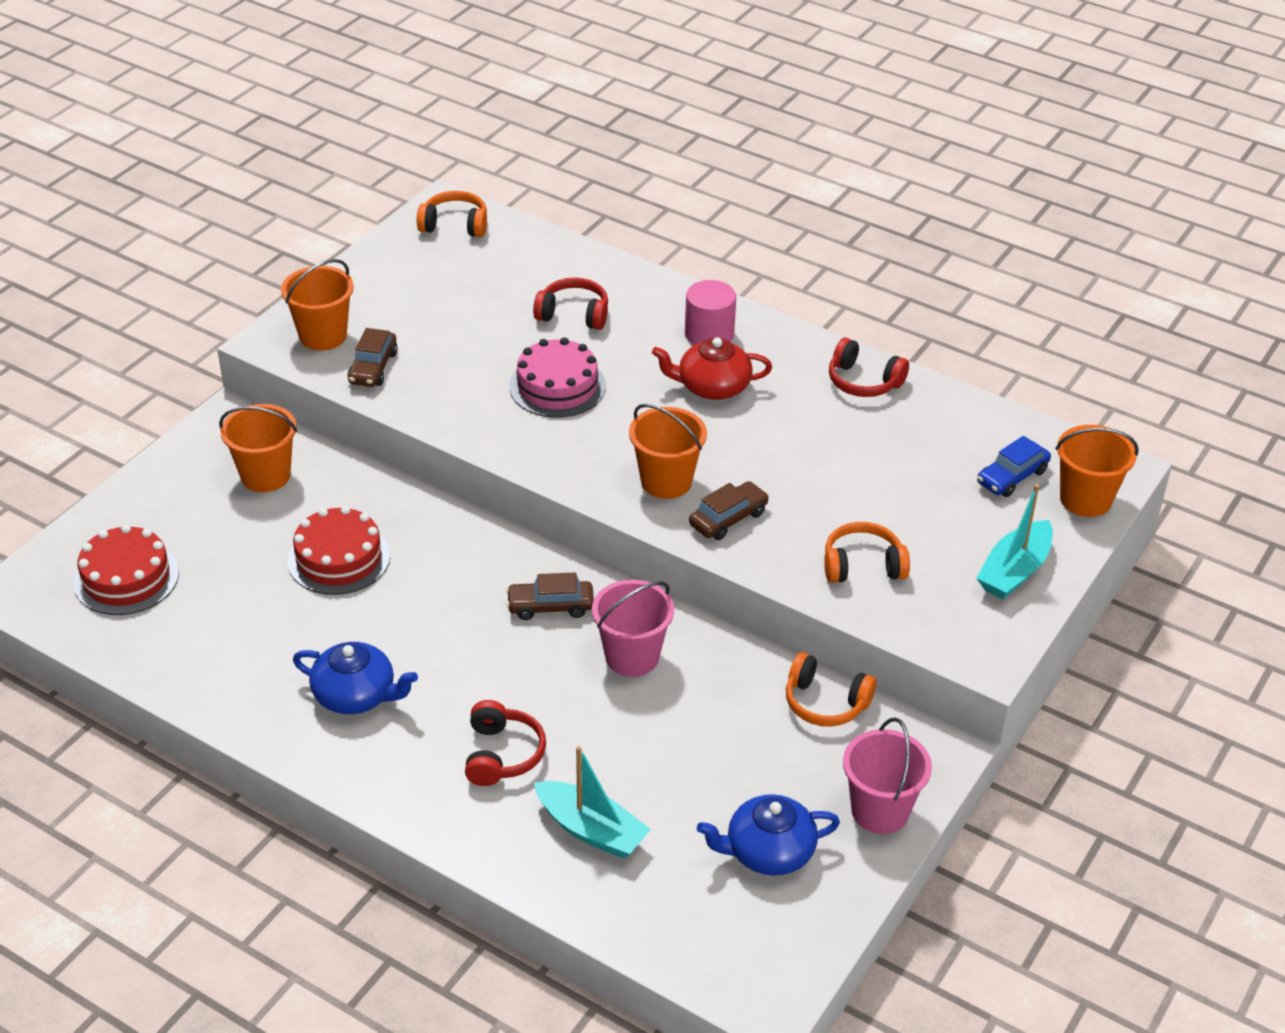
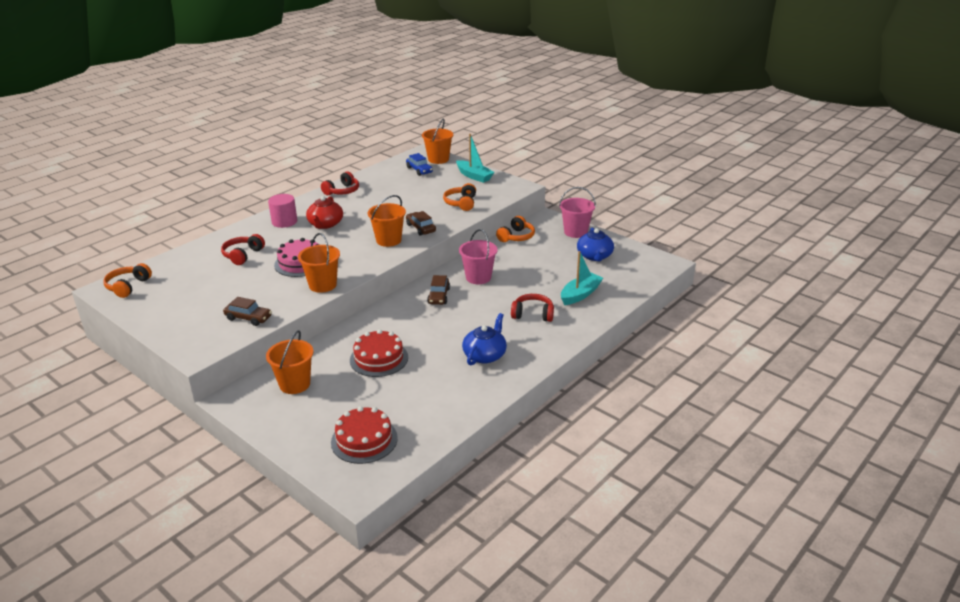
camera: 80 degrees left, 10 degrees down
orange bucket [281,259,354,351] -> orange bucket moved to [298,233,340,293]

